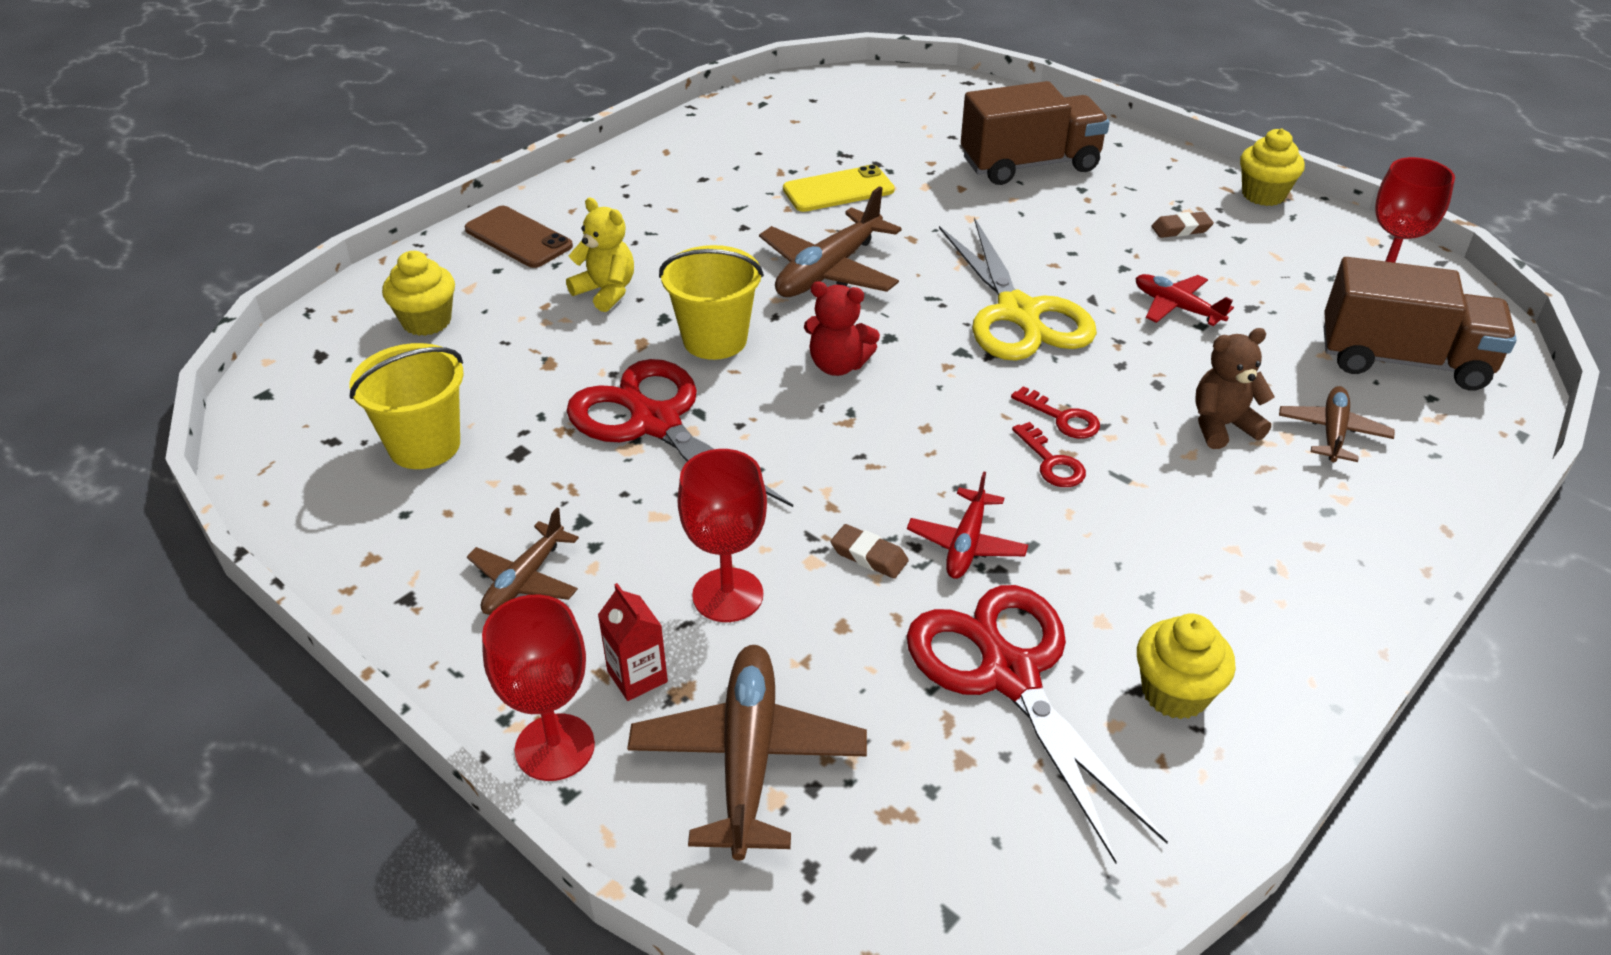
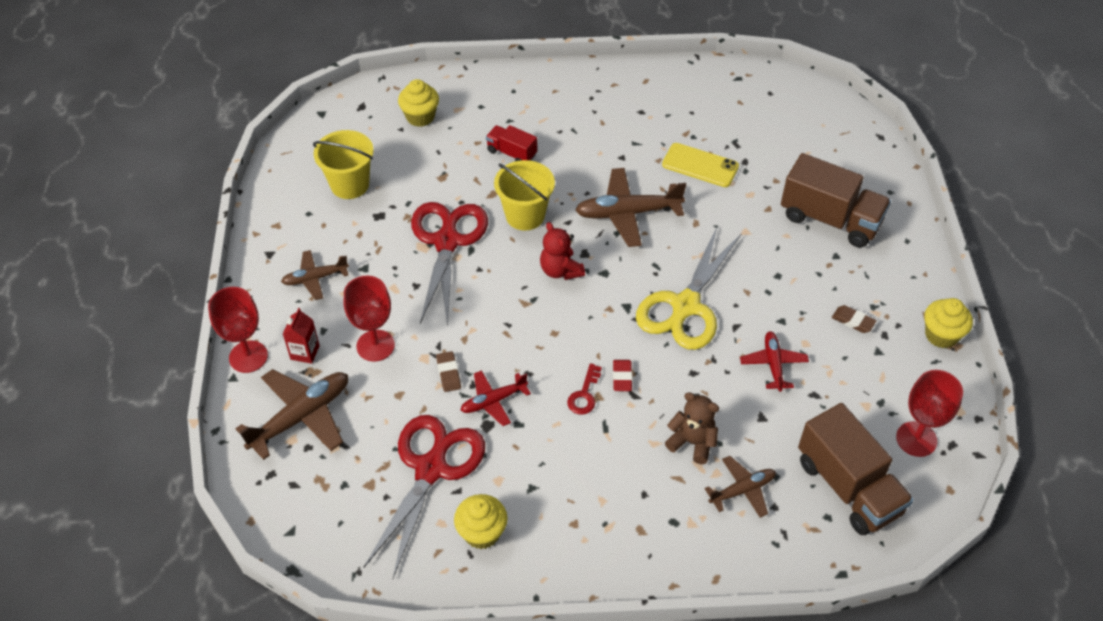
camera: 45 degrees right, 10 degrees up
brown phone [465,206,573,268] -> none
yellow teddy bear [566,198,634,312] -> red truck [486,125,537,161]
red key [1011,386,1100,439] -> red eraser [613,360,632,391]

